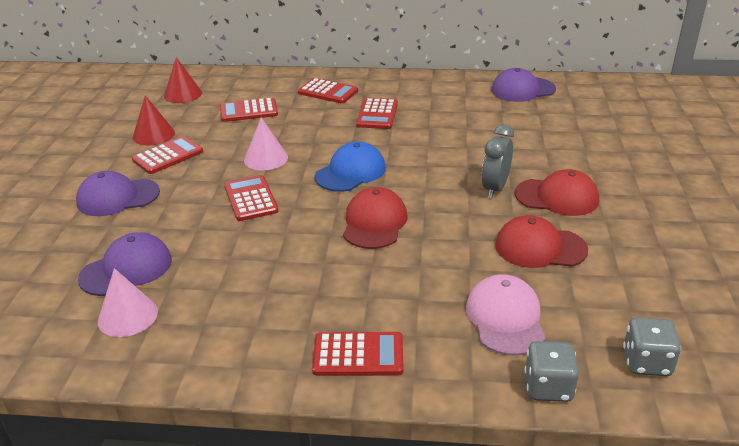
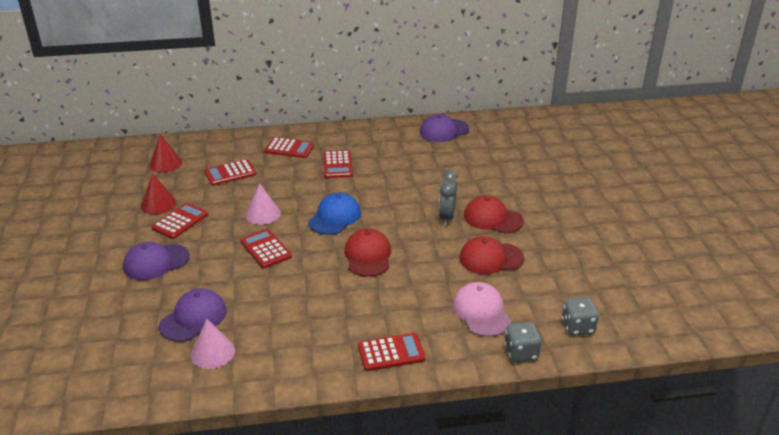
camera: 15 degrees left, 0 degrees up
red cap [515,169,599,216] -> red cap turned 150 degrees counterclockwise [464,195,524,233]

